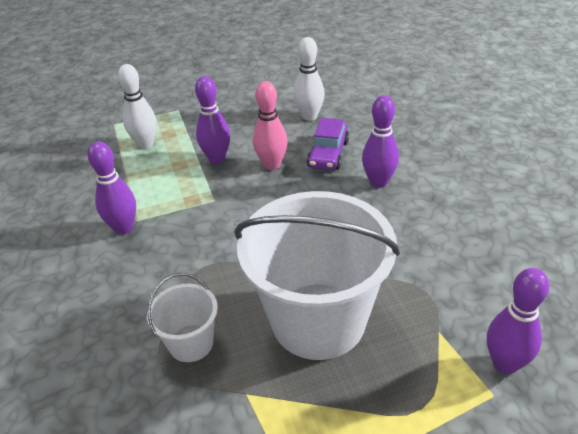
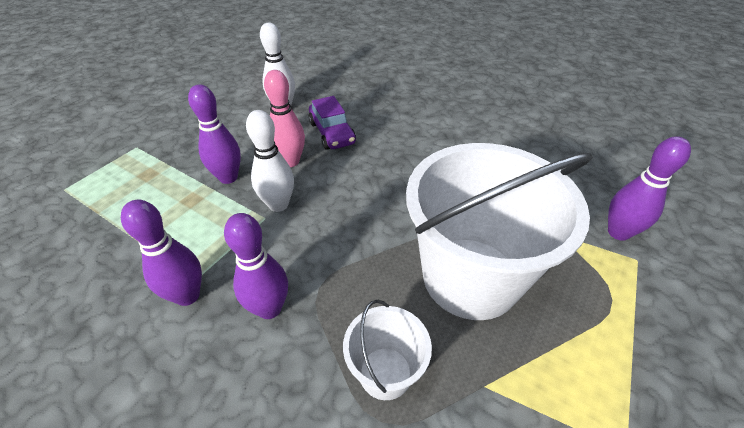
camera: 40 degrees left, 5 degrees up
white bowling pin [118,64,157,149] -> white bowling pin moved to [246,110,294,212]
purple bowling pin [362,95,399,188] -> purple bowling pin moved to [224,213,288,319]

